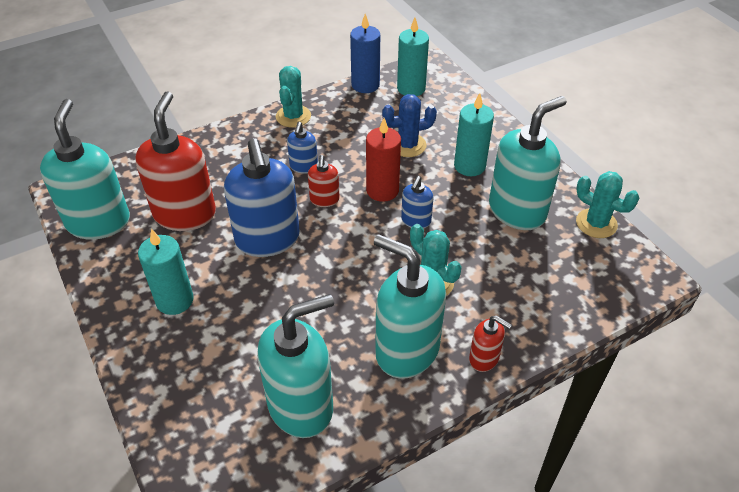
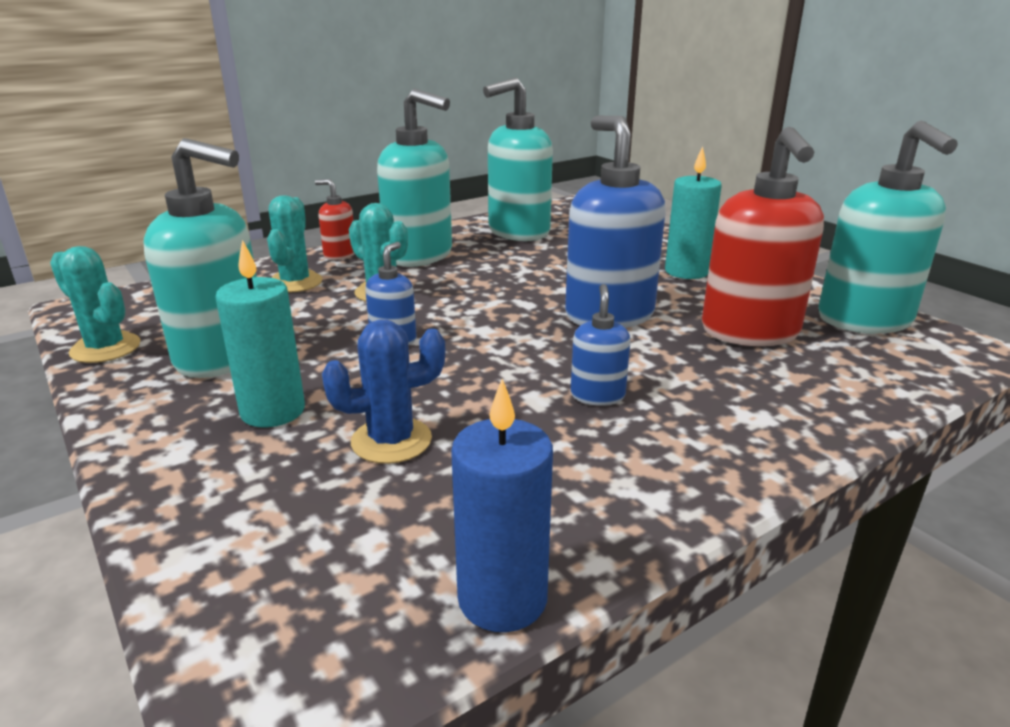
camera: 175 degrees right, 20 degrees down
turquoise cactus [276,66,311,127] -> turquoise cactus moved to [267,195,323,292]
red soap dispenser [308,155,340,207] -> none
red candle [366,118,401,202] -> none
turquoise candle [397,18,429,96] -> none
turquoise soap dispenser [489,96,567,230] -> turquoise soap dispenser turned 120 degrees counterclockwise [144,138,257,378]

